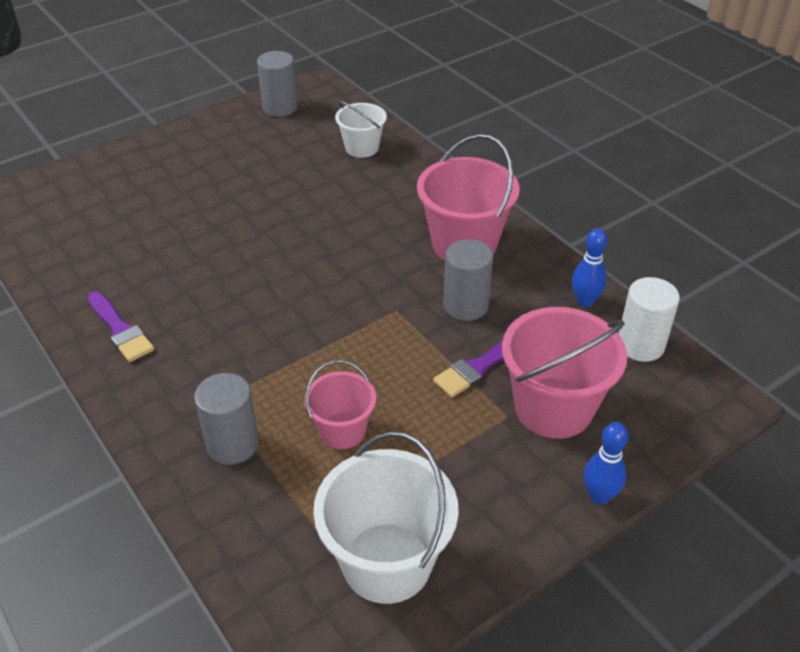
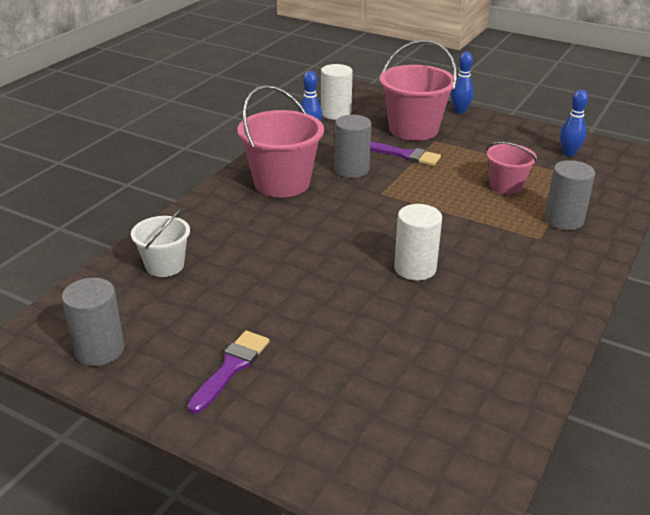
camera: 115 degrees left, 10 degrees down
purple brush [88,292,154,362] -> purple brush moved to [187,331,270,414]
white bucket [313,431,459,604] -> blue bowling pin [560,90,588,156]
none -> white cylinder [394,204,442,280]

